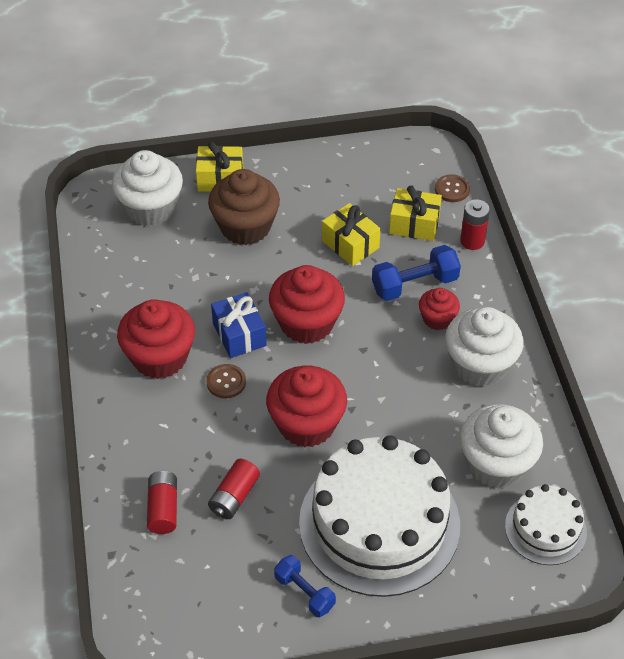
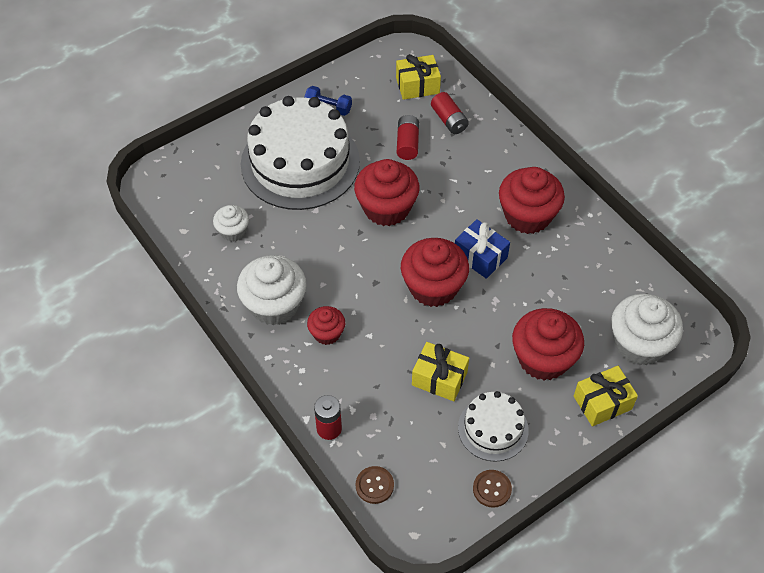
camera: 155 degrees right, 5 degrees up
brown button [206,364,246,399] -> brown button moved to [473,470,512,508]
brown cupcake [208,169,280,245] -> red cupcake [512,308,584,381]
blue dumbbell [372,245,461,301] -> none
yellow gift [389,186,442,241] -> yellow gift moved to [396,54,441,100]
white cupcake [460,404,543,488] -> white cupcake [213,205,249,242], size x0.55
white cake [505,484,587,565] -> white cake moved to [458,391,529,462]

